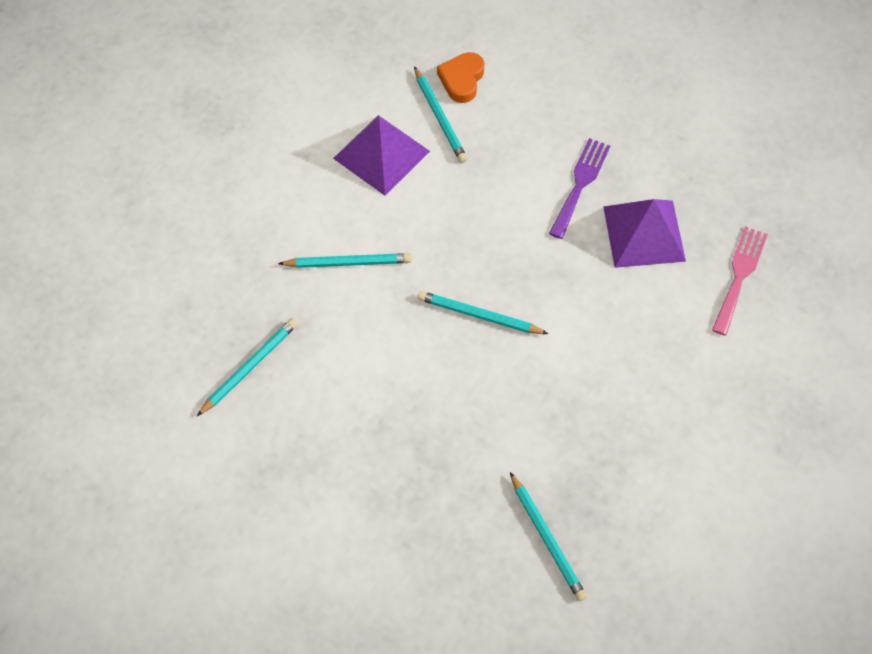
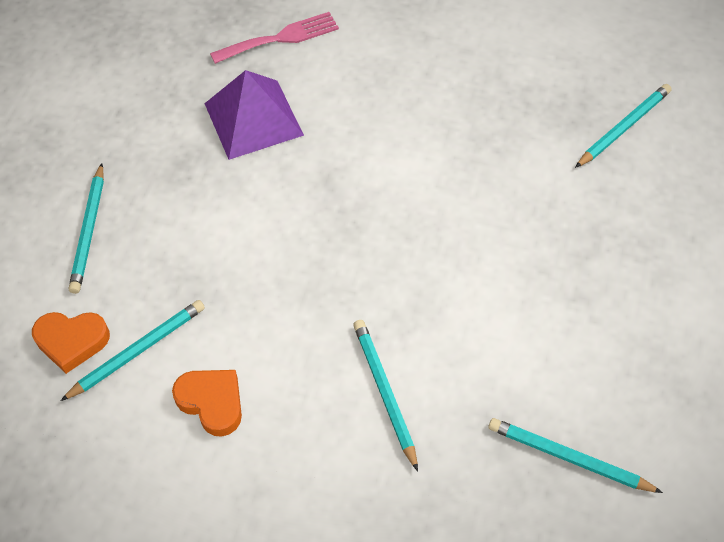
camera: 105 degrees left, 5 degrees down
purple pyramid [333,115,430,196] -> orange heart [172,370,242,436]
turquoise pencil [417,291,548,334] -> turquoise pencil moved to [69,163,104,294]
purple fork [549,138,610,239] -> none
pink fork [712,226,768,335] -> pink fork turned 150 degrees clockwise [210,12,339,64]

